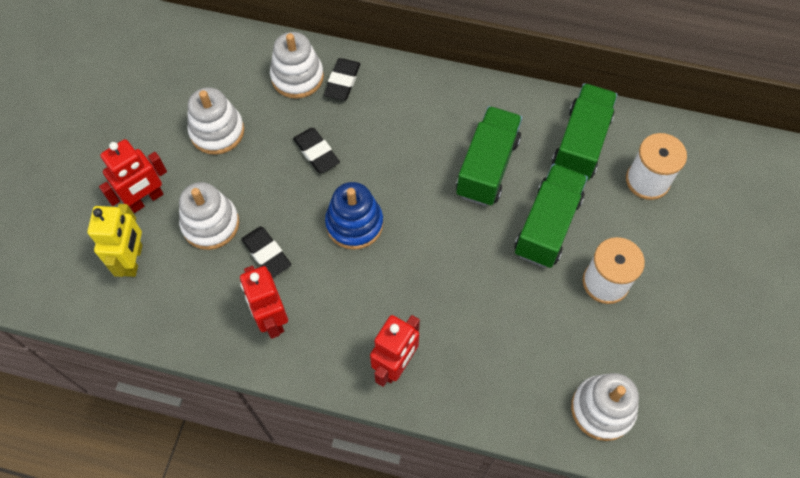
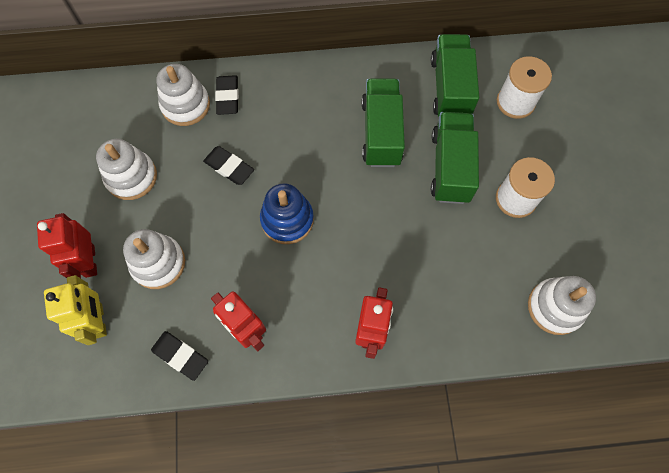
camera: 20 degrees left, 5 degrees up
red robot [99,139,167,213] -> red robot turned 135 degrees clockwise [37,213,97,278]
black eraser [241,226,291,278] -> black eraser moved to [151,331,208,381]

